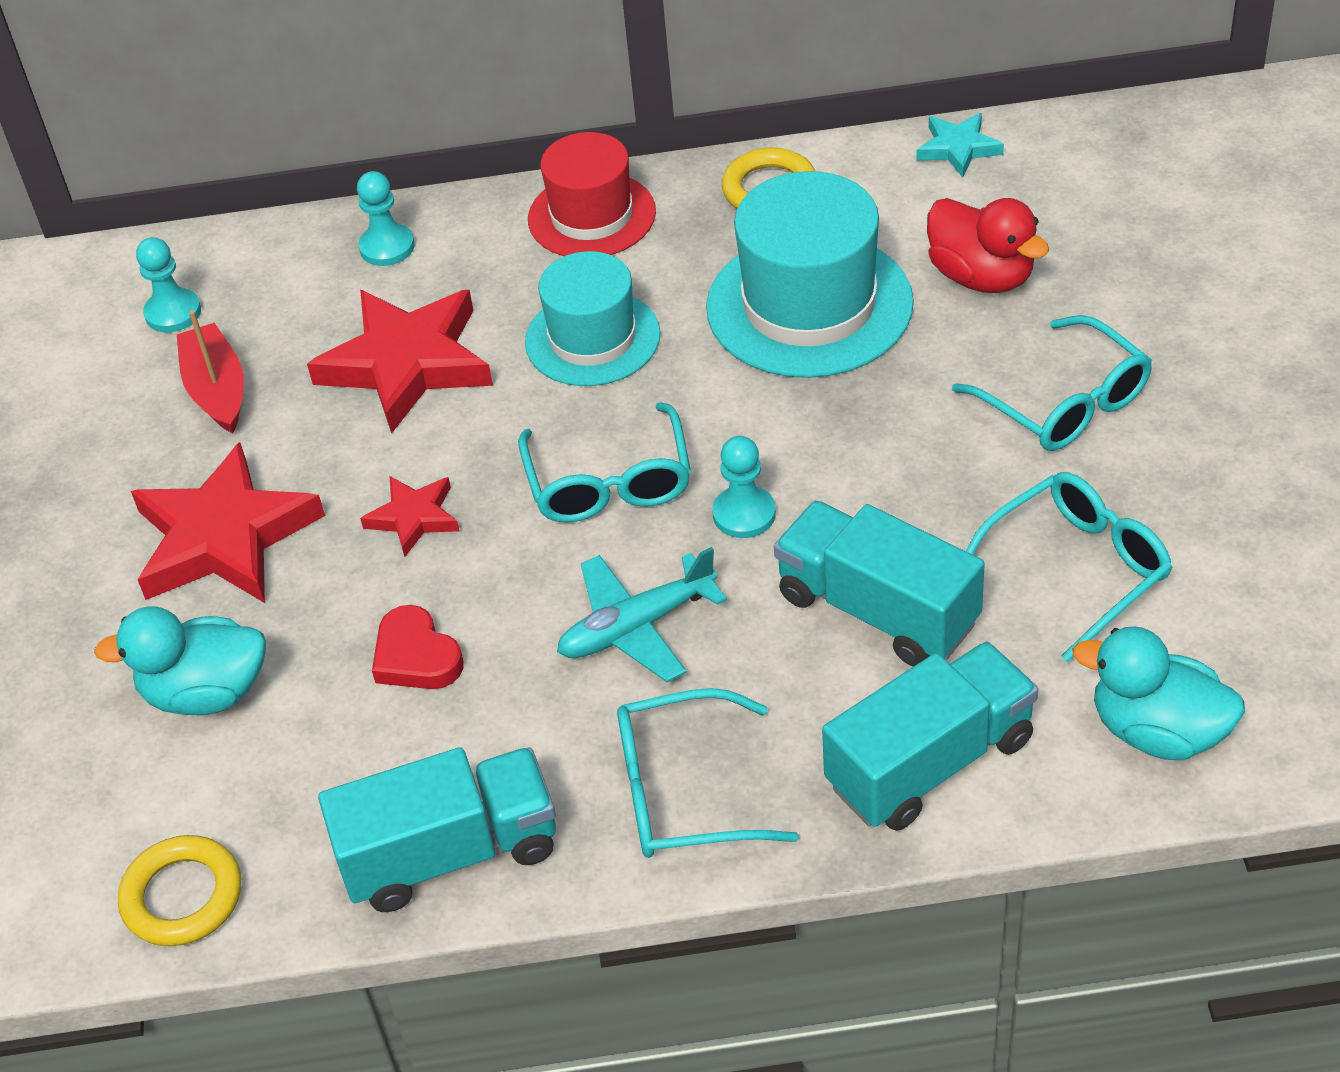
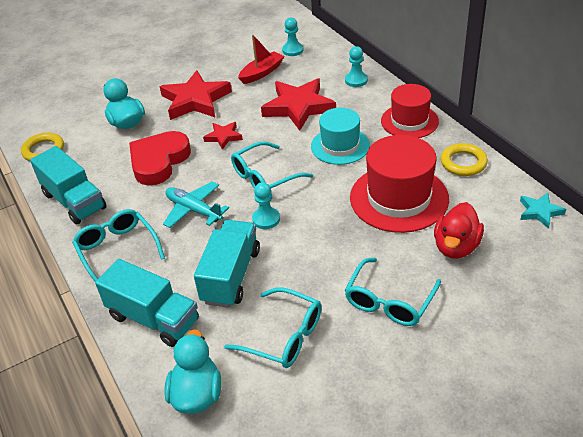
camera: 65 degrees right, 5 degrees down
red heart [372,605,463,689] -> red heart [129,131,191,185], size x1.77
turquoise hat [706,171,914,378] -> red hat [350,135,449,233]

